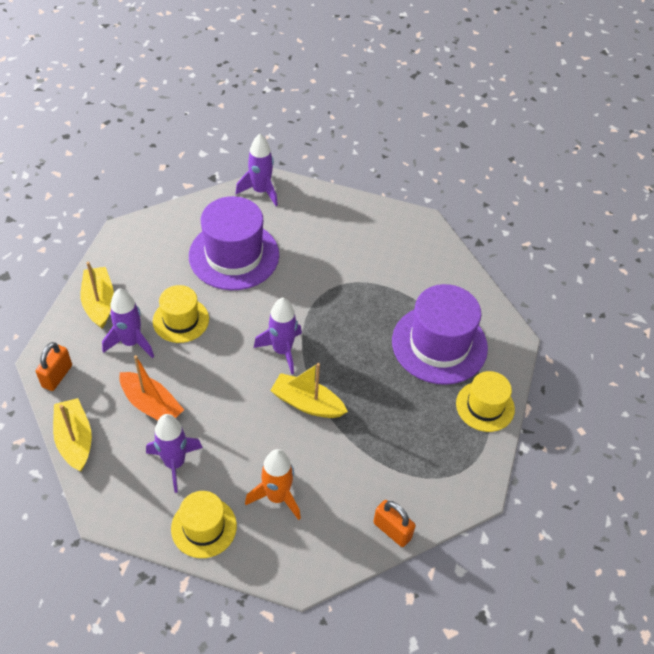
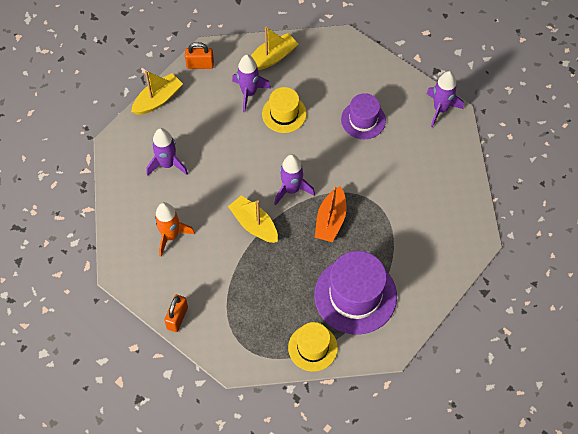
camera: 70 degrees right, 10 degrees up
orange boat [119,355,184,421] -> orange boat moved to [315,185,346,242]
yellow hat [171,491,237,558] -> none
purple hat [189,196,279,290] -> purple hat [341,93,386,139], size x0.59
yellow boat [270,363,348,418] -> yellow boat turned 45 degrees counterclockwise [228,195,278,243]

